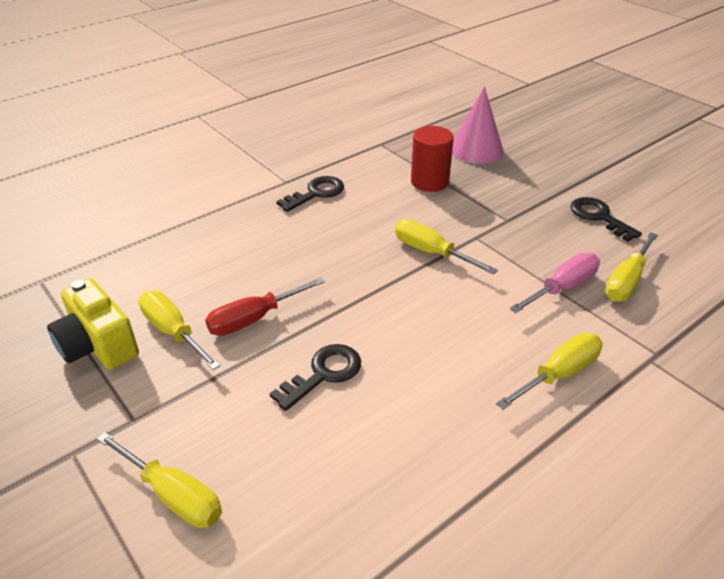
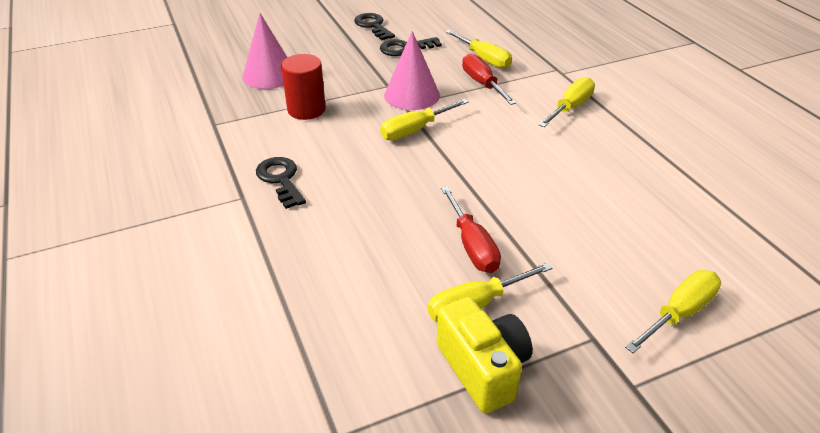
camera: 75 degrees left, 0 degrees up
yellow camera [47,278,139,370] -> yellow camera turned 90 degrees counterclockwise [437,297,533,414]
black key [270,344,361,411] -> black key moved to [354,13,395,40]
yellow screwdriver [496,333,602,410] -> yellow screwdriver turned 60 degrees clockwise [538,77,595,127]
pink screwdriver [510,253,600,313] -> red screwdriver [462,53,516,105]
none -> pink cone [384,31,440,110]

